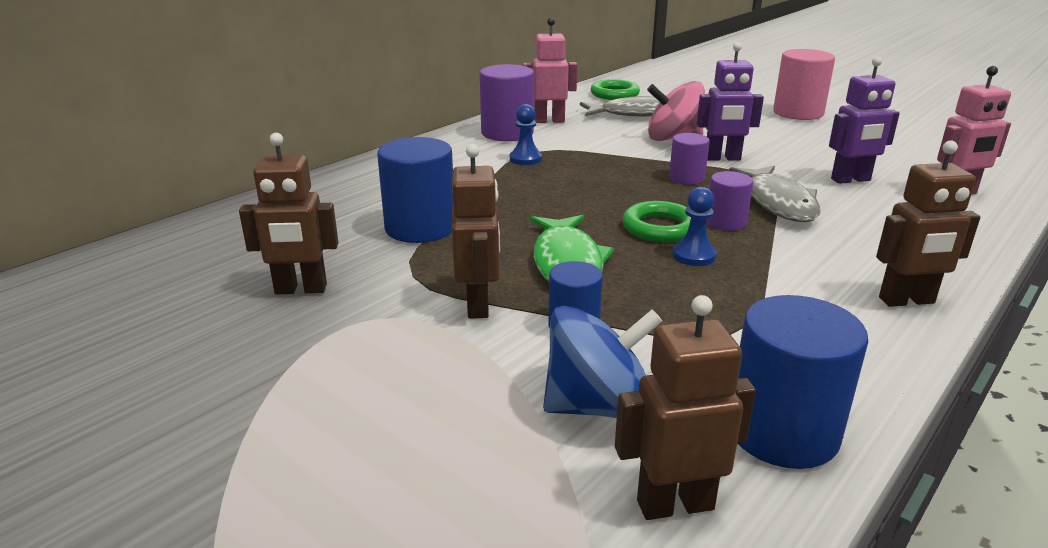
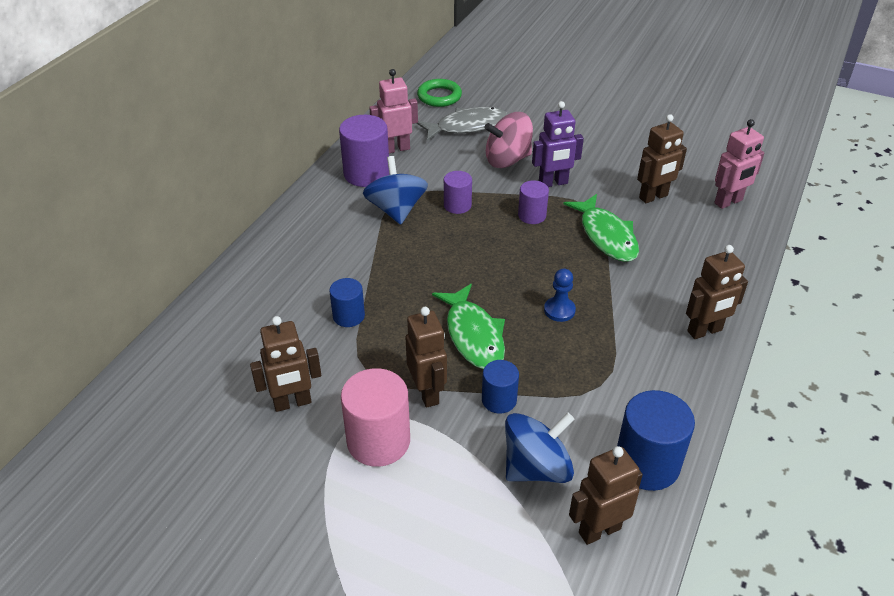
camera: 15 degrees left, 15 degrees up
blue cylinder [377,137,453,243] -> blue cylinder [329,278,365,327], size x0.58
blue pawn [510,104,542,165] -> blue spinning top [363,156,428,225]
green ring [622,201,691,242] -> none
purple cylinder [706,171,753,231] -> purple cylinder moved to [444,171,472,214]
grey fish [729,166,821,222] -> green fish [564,194,639,262]
pink cylinder [773,49,835,120] -> pink cylinder moved to [341,368,410,467]
purple robot [829,57,900,184] -> brown robot [637,114,687,203]

